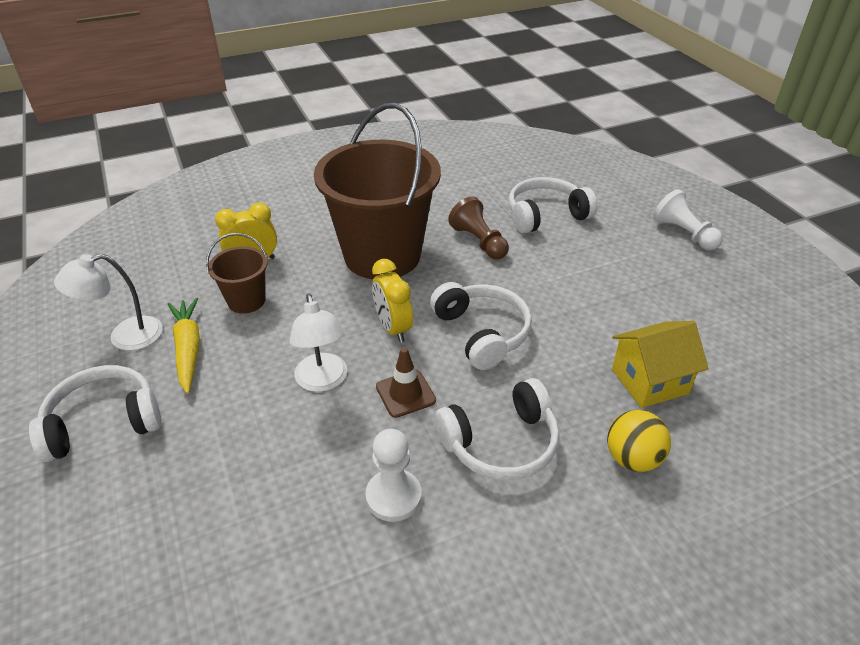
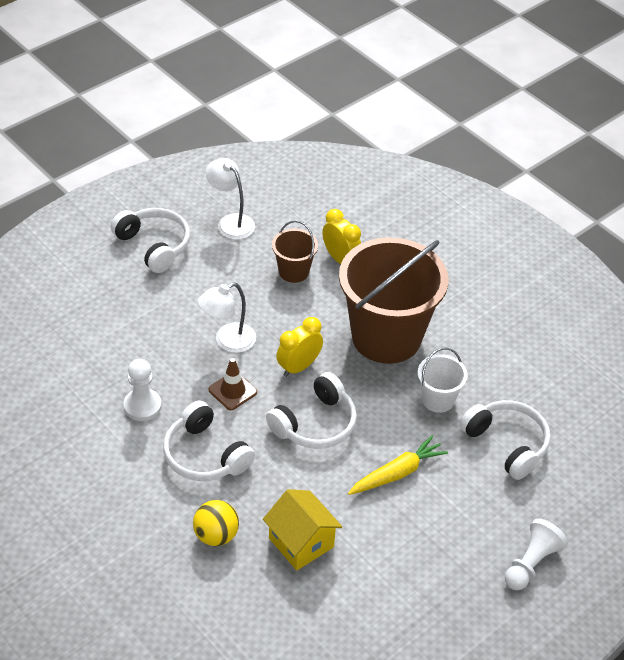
camera: 70 degrees right, 5 degrees up
yellow carrot [168,298,200,394] -> yellow carrot moved to [348,435,448,495]
brown pawn [448,196,509,259] -> white bucket [418,347,468,413]

